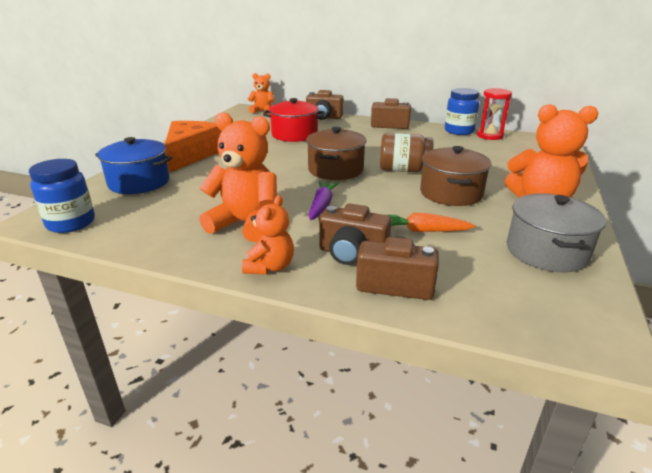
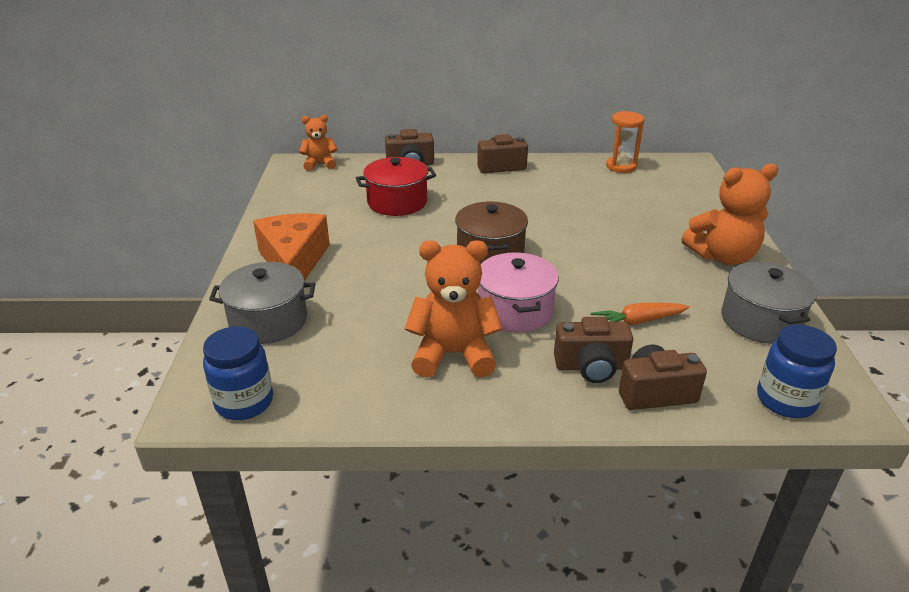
camera: 20 degrees left, 5 degrees up
blue pot [95,137,172,194] -> grey pot [209,262,315,344]
orange teddy bear [242,195,294,275] -> none
purple carrot [308,181,339,220] -> pink pot [478,252,559,332]
brown jar [380,133,433,172] -> none
brown pot [420,146,492,206] -> none
blue jar [445,88,479,135] -> blue jar moved to [757,325,837,418]
red hourglass [477,88,512,140] -> orange hourglass [606,111,644,173]

